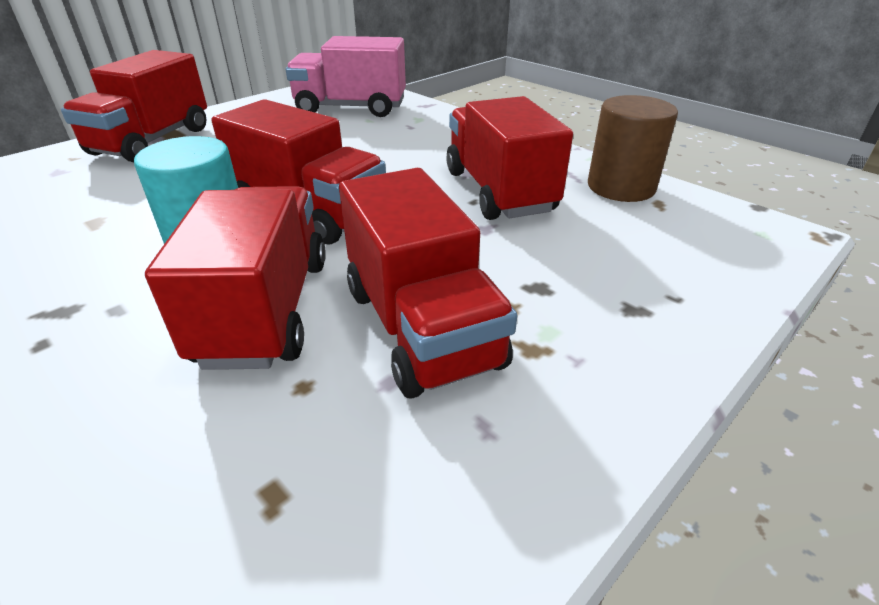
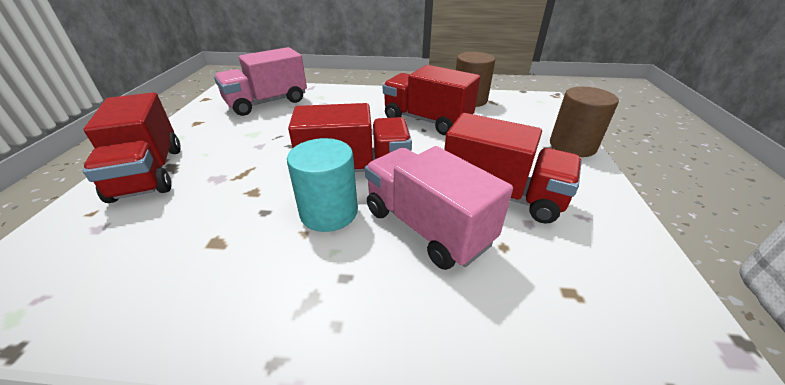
camera: 40 degrees left, 0 degrees up
red truck [145,186,326,370] -> pink truck [365,146,513,270]
none -> brown cylinder [550,87,619,157]

